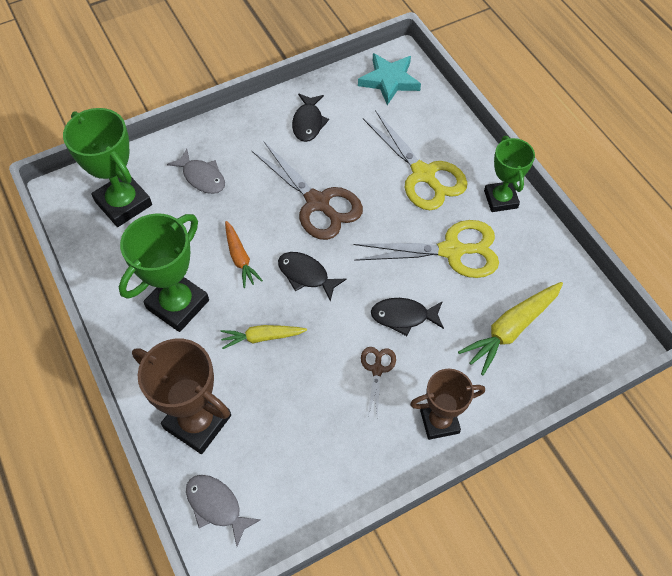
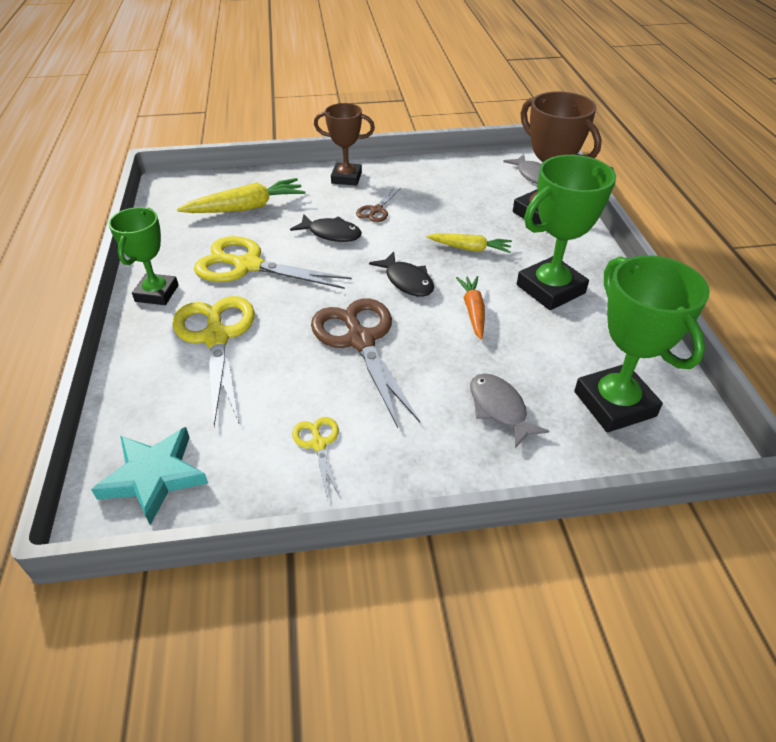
camera: 160 degrees left, 15 degrees down
black fish [292,93,329,142] -> yellow scissors [292,417,340,501]

